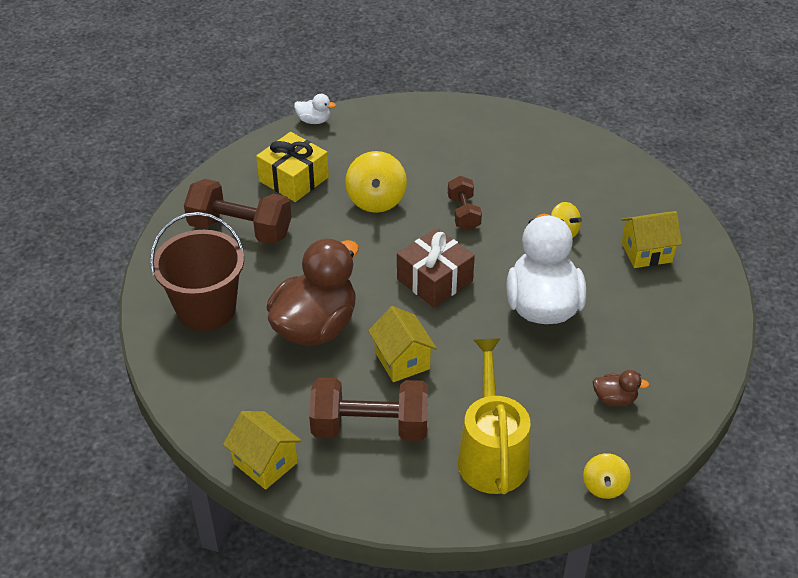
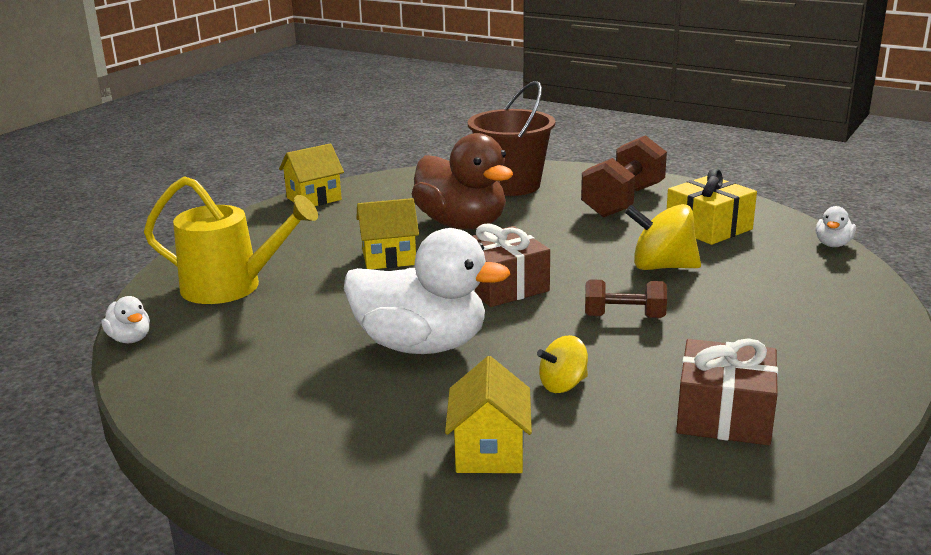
camera: 105 degrees right, 20 degrees down
brown dumbbell [309,378,428,441] -> none
yellow spinning top [583,453,631,499] -> white duck [101,296,150,343]
brown duck [593,370,649,406] -> none
none -> brown gift [676,339,778,445]

